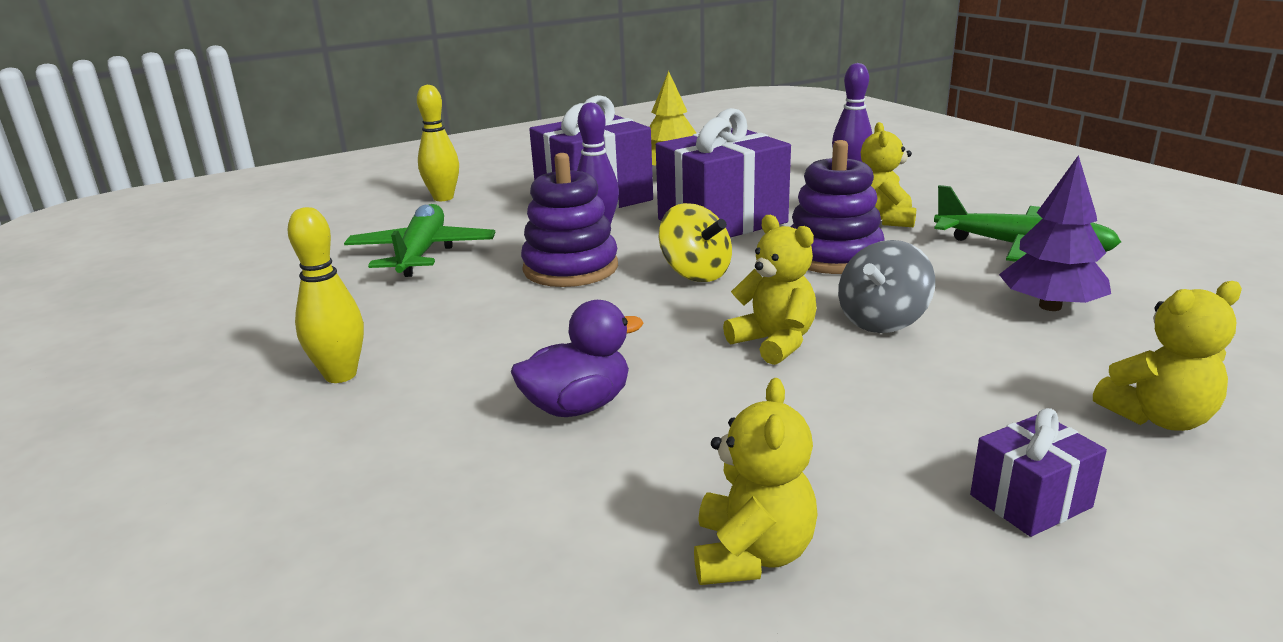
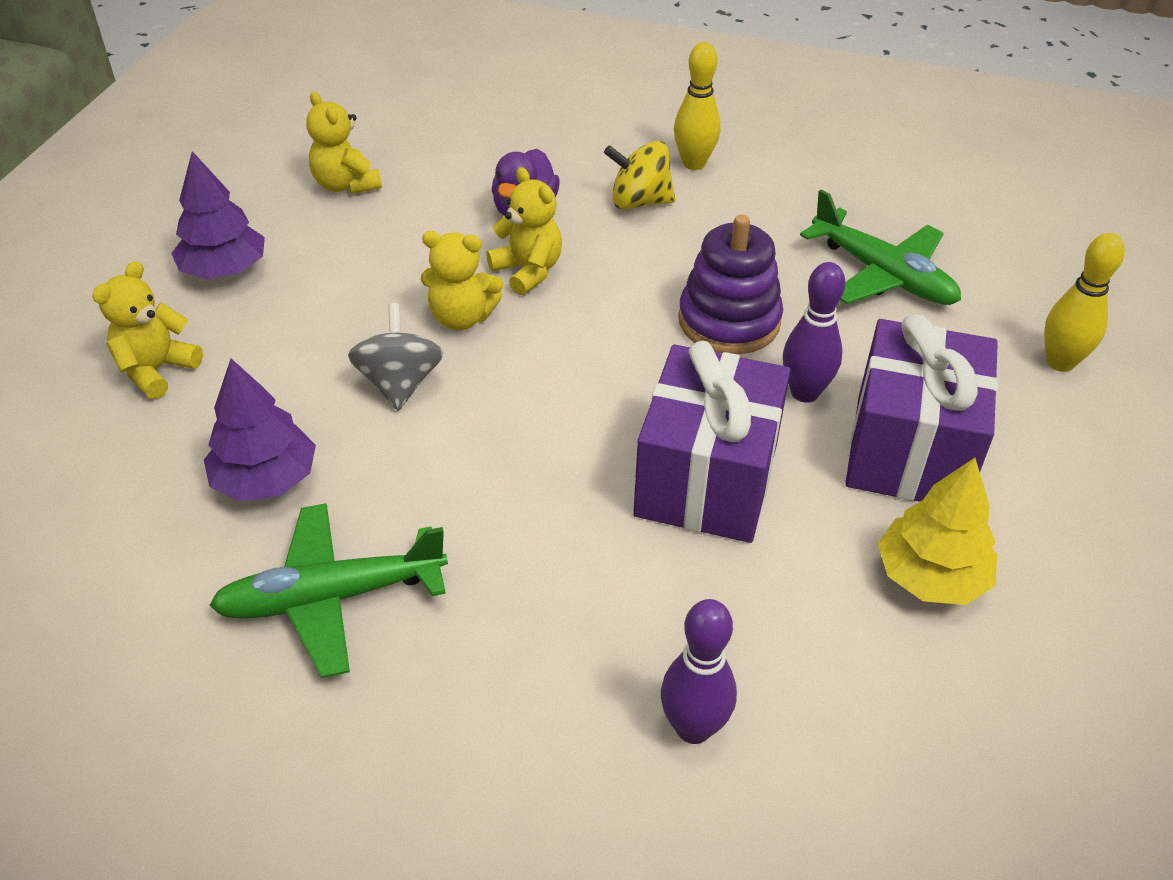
camera: 135 degrees right, 20 degrees up
yellow spinning top [659,203,732,282] -> yellow spinning top moved to [604,141,675,209]
purple stacking toy [790,140,885,274] -> none
yellow teddy bear [861,122,916,227] -> yellow teddy bear moved to [486,167,562,295]
purple gift [970,408,1107,537] -> purple tree [171,151,265,279]

